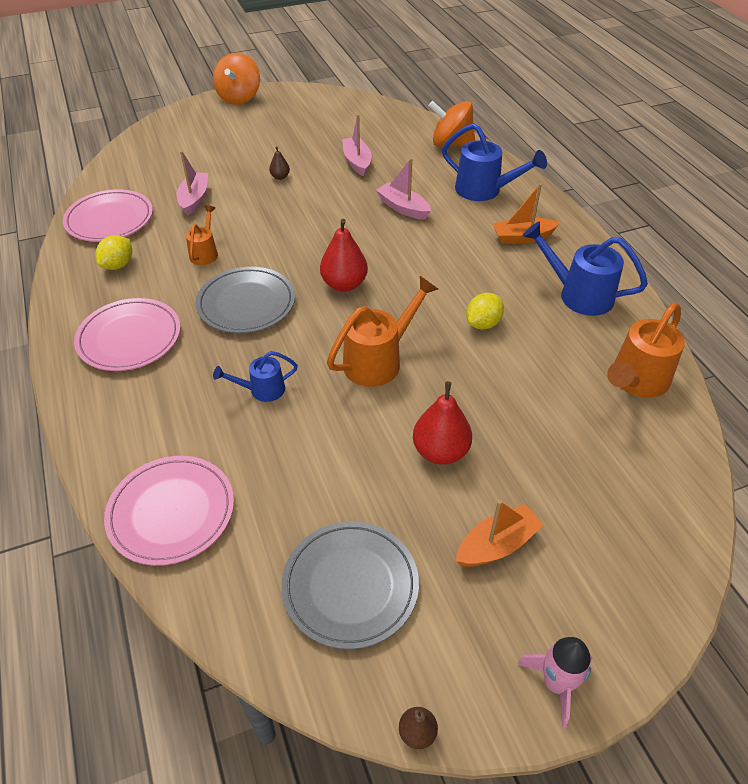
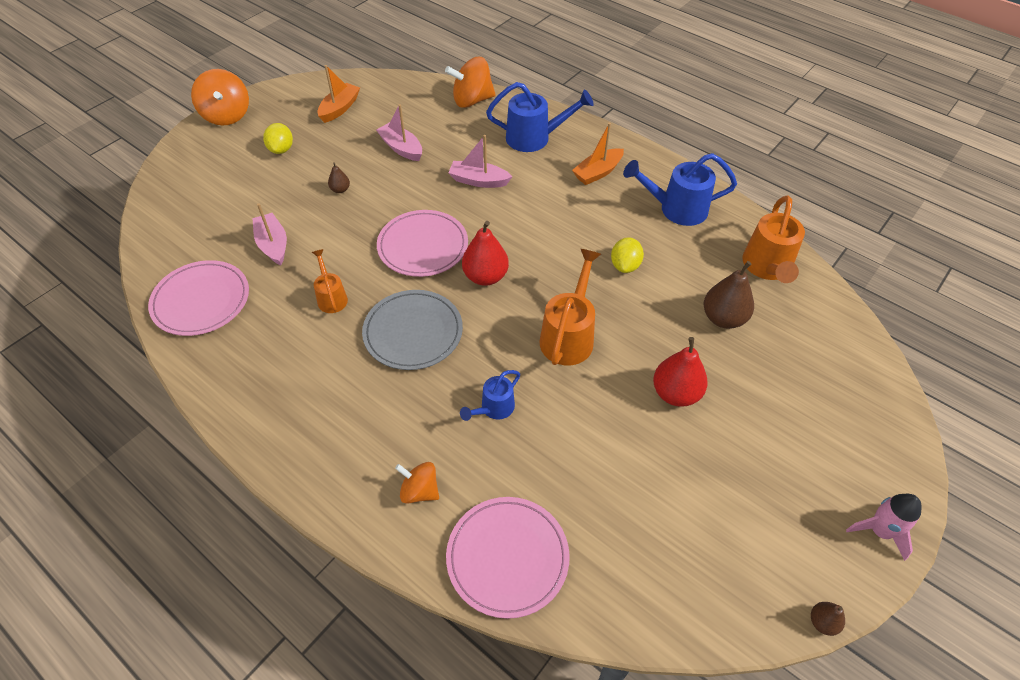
camera: 30 degrees left, 5 degrees up
pink plate [74,298,181,371] -> pink plate moved to [377,210,468,277]
yellow lemon [96,235,132,270] -> yellow lemon moved to [263,123,293,154]
grey plate [281,522,419,649] -> none
orange boat [456,500,544,567] -> orange boat moved to [317,65,360,123]
none -> orange spinning top [395,462,439,504]
none -> brown pear [703,261,754,329]

